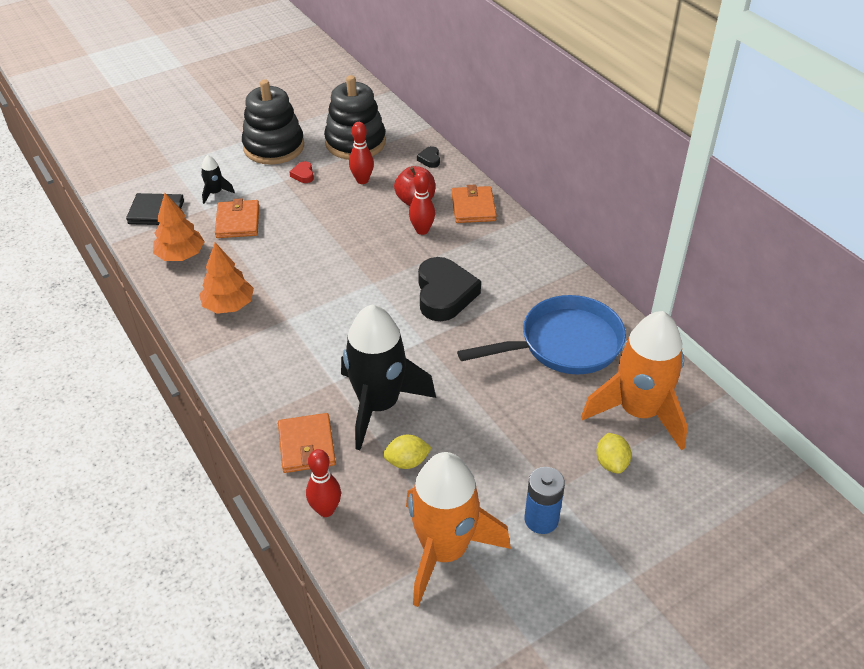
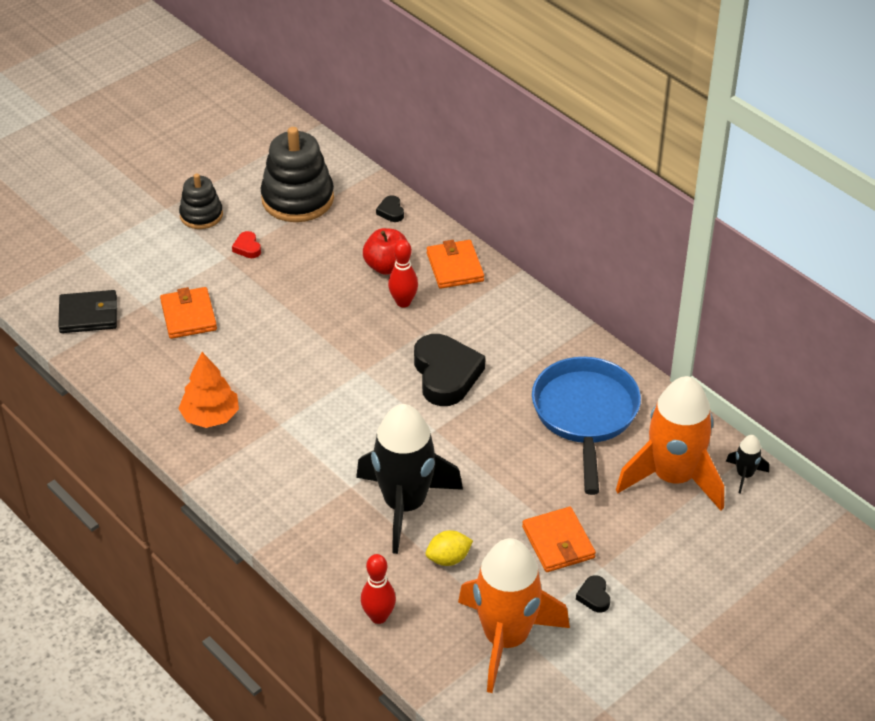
camera: 10 degrees left, 0 degrees up
orange tree [153,193,205,261] -> none
black rocket [201,155,235,204] -> black rocket moved to [726,435,769,494]
black stacking toy [242,79,304,165] -> black stacking toy [179,174,223,229], size x0.59
orange wallet [278,413,336,473] -> orange wallet moved to [522,507,596,572]
red bowling pin [349,122,374,184] -> none
blue pan [457,295,626,374] -> blue pan turned 60 degrees counterclockwise [532,357,641,495]
blue battery [525,467,565,534] -> black heart [576,575,610,613]
yellow lemon [596,433,632,474] -> none

